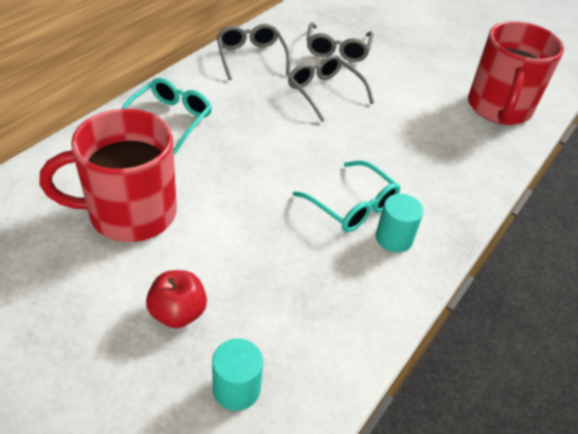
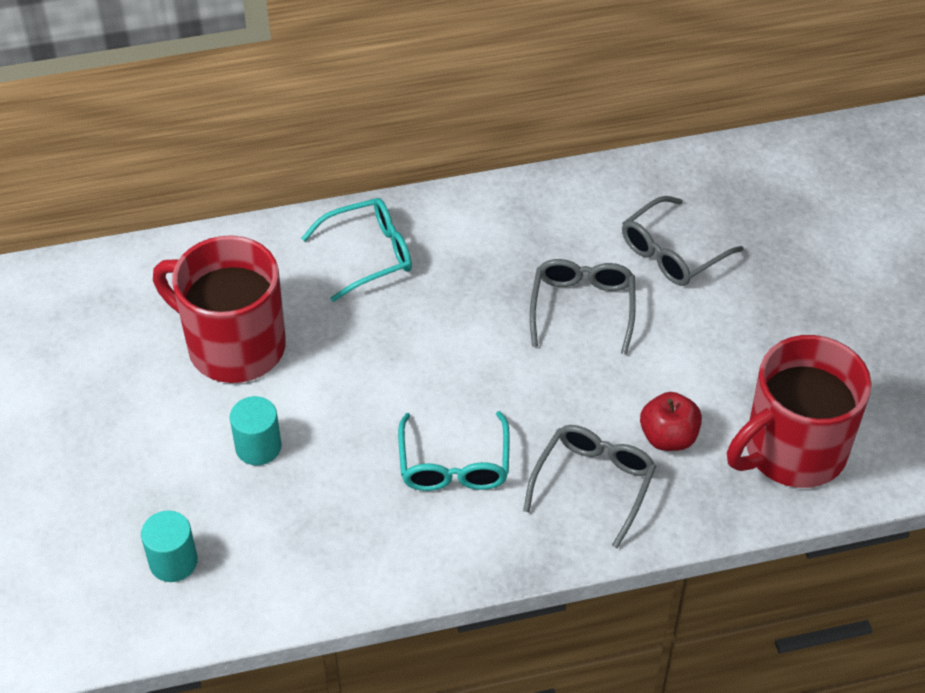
camera: 45 degrees right, 5 degrees up
red apple [146,270,207,328] -> red apple moved to [640,392,702,451]
grey glasses [217,24,290,80] -> grey glasses moved to [523,425,656,549]
turquoise cylinder [376,194,424,253] -> turquoise cylinder moved to [230,396,281,465]

